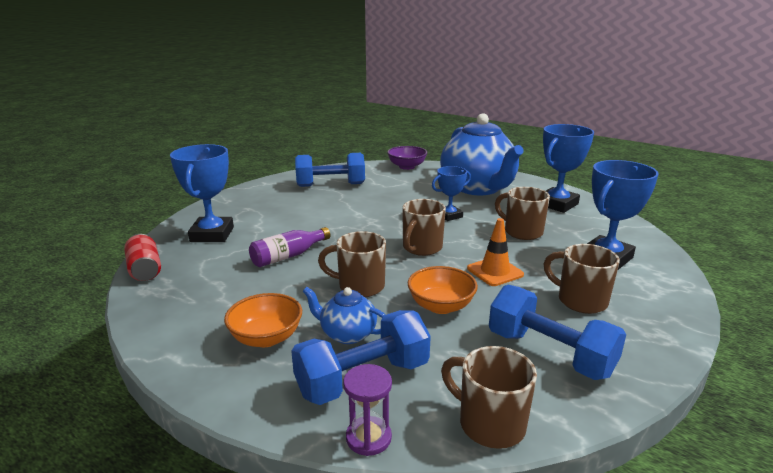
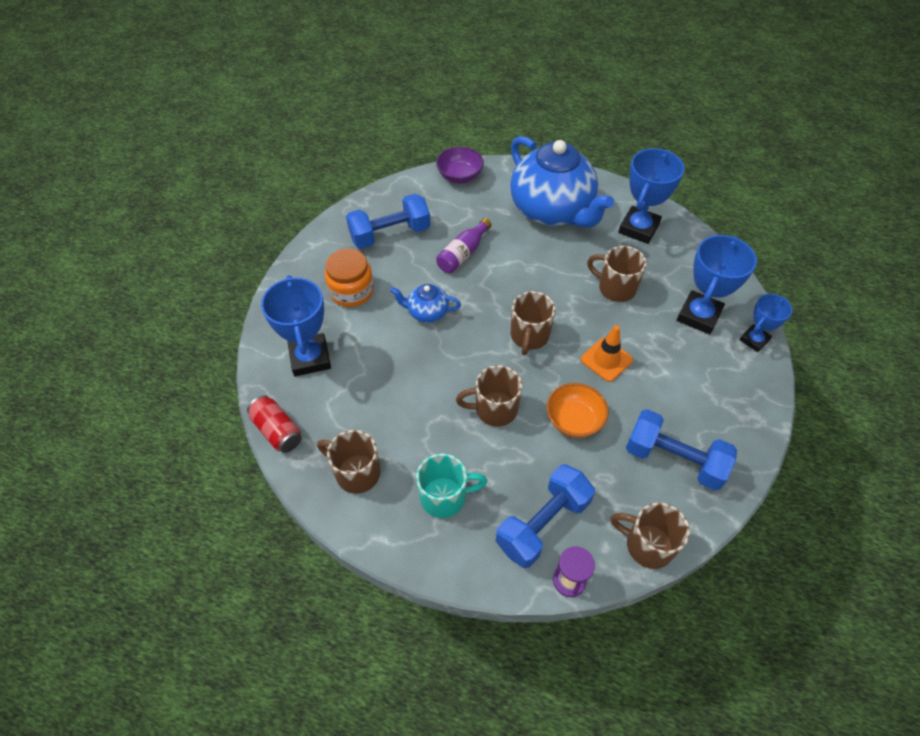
camera: 15 degrees left, 30 degrees up
orange bowl [224,293,302,347] -> turquoise mug [416,453,488,518]
purple bottle [249,227,330,267] -> purple bottle moved to [436,218,492,273]
blue teapot [303,287,386,344] -> blue teapot moved to [390,284,461,323]
blue trophy [432,166,471,221] -> blue trophy moved to [740,294,792,352]
brown mug [543,244,620,314] -> brown mug moved to [317,430,380,494]
none -> orange jar [325,249,374,307]

